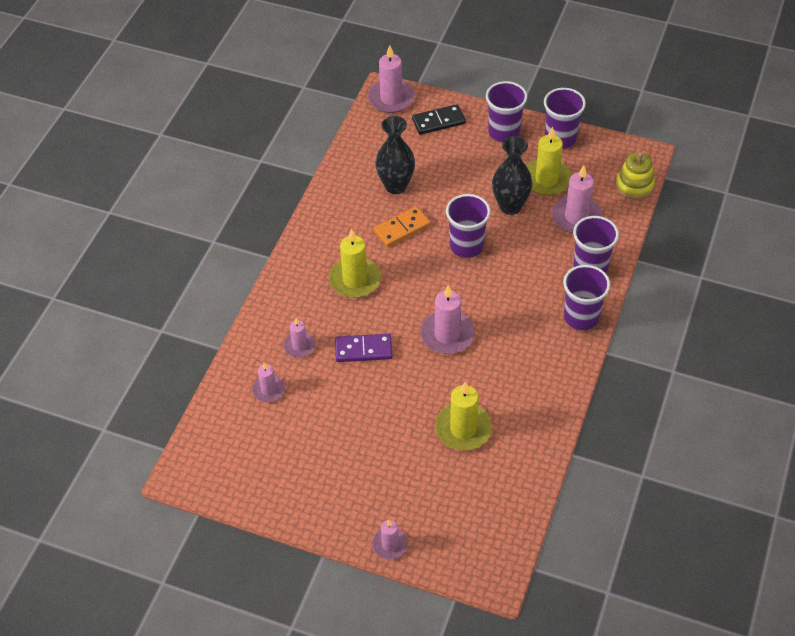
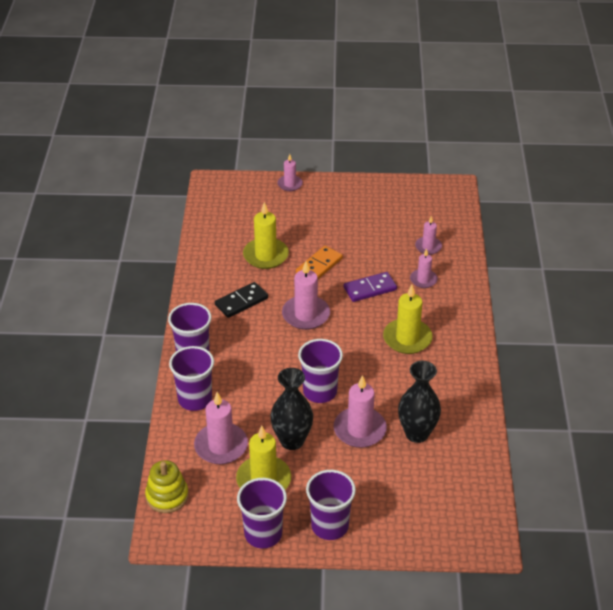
camera: 160 degrees right, 10 degrees down
pink candle [368,45,415,113] -> pink candle moved to [334,375,387,448]
orange domino [373,206,431,247] -> orange domino moved to [296,246,343,279]
black domino [412,104,466,135] -> black domino moved to [215,282,268,318]

